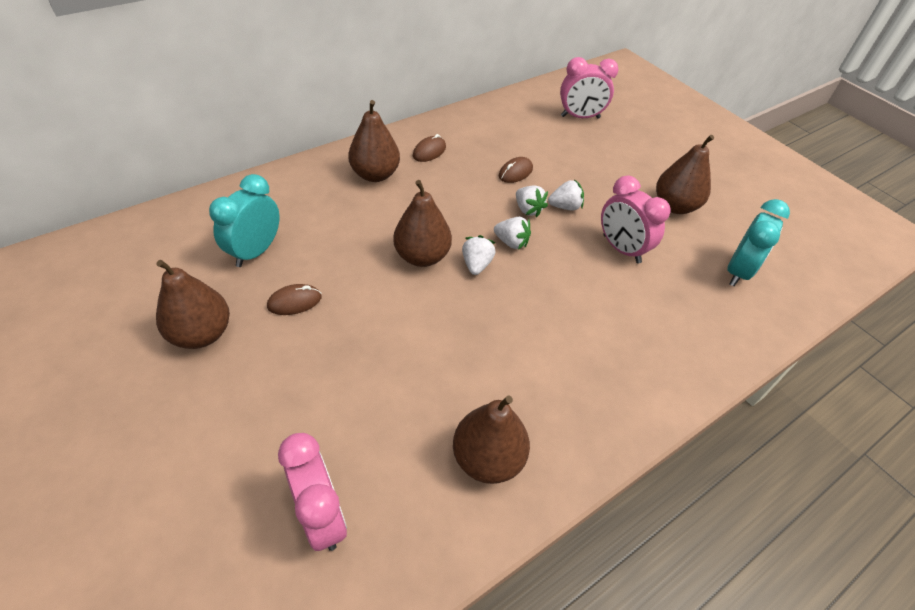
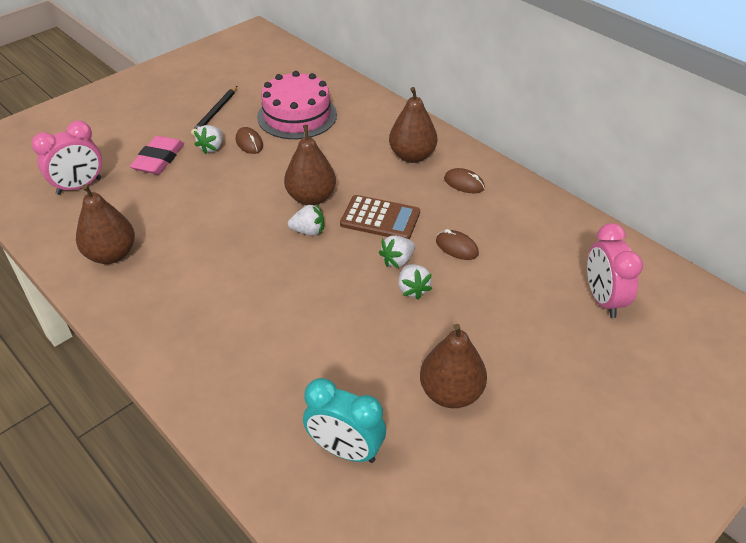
camera: 85 degrees right, 5 degrees down
brown pear [156,260,230,349] -> black pencil [191,86,237,136]
turquoise clock [209,174,280,267] -> pink cake [257,71,337,139]
white strawberry [494,217,531,249] -> white strawberry moved to [194,125,223,154]
pink clock [601,175,671,263] -> none
none -> pink eraser [130,136,184,174]
none -> brown calculator [340,195,420,239]

